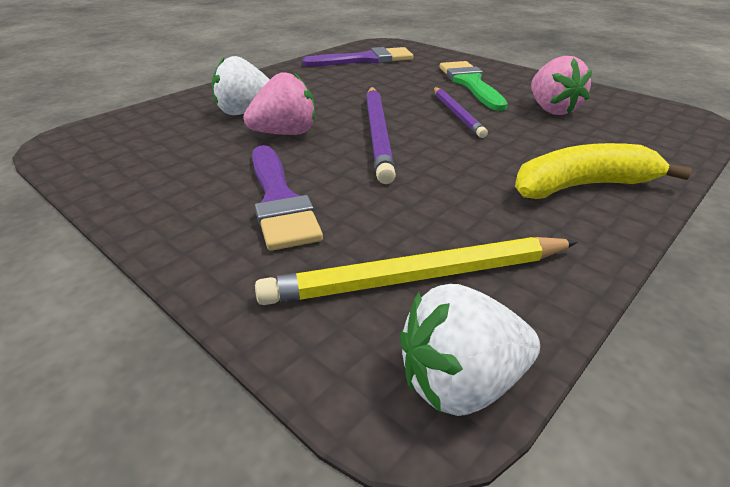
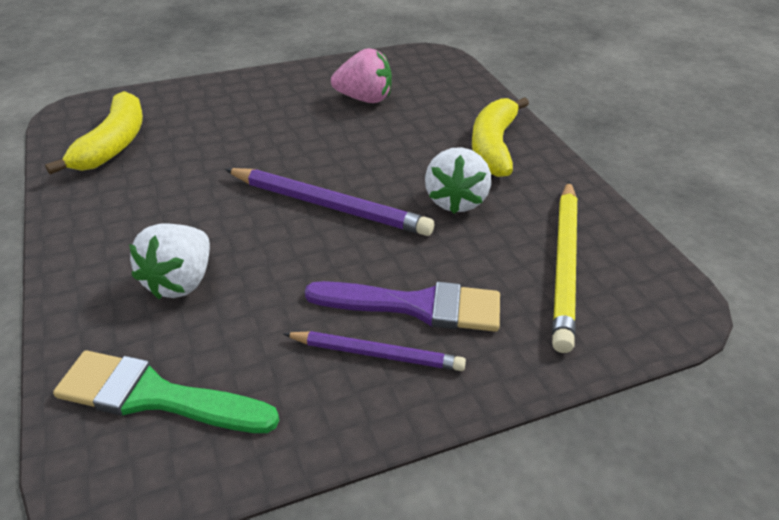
camera: 65 degrees left, 5 degrees up
pink strawberry [243,72,315,135] -> none
purple brush [302,47,413,66] -> yellow banana [45,91,143,175]
white strawberry [400,284,540,416] -> white strawberry moved to [425,147,491,214]
purple pencil [434,87,488,138] -> purple pencil moved to [283,331,466,371]
green brush [439,61,508,111] -> green brush moved to [53,350,279,433]

